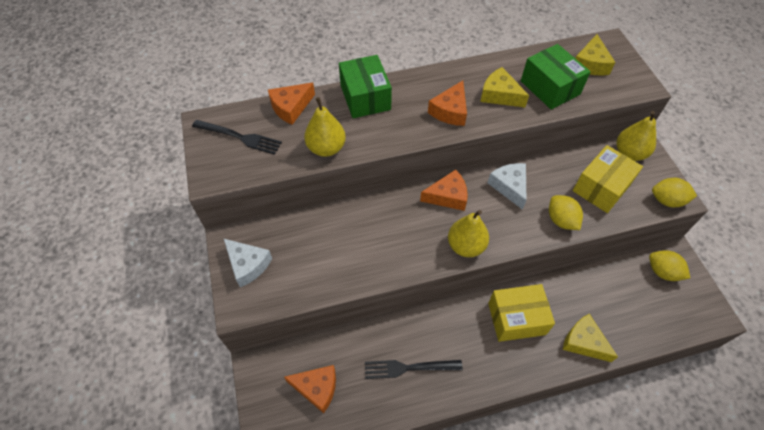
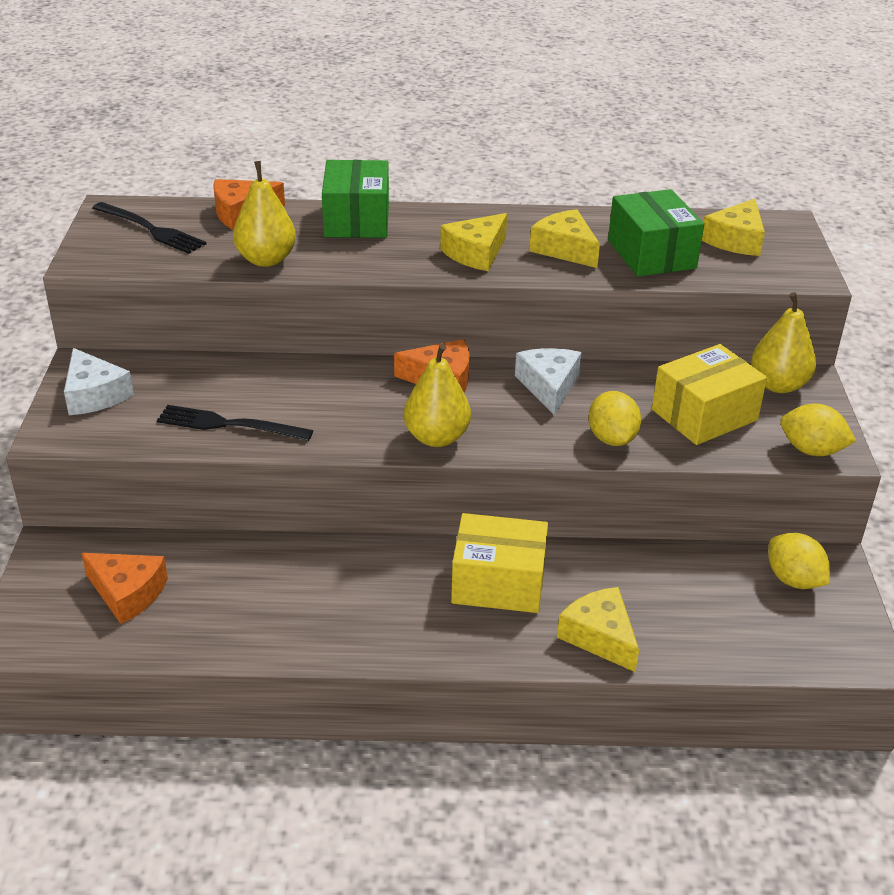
camera: 15 degrees right, 20 degrees down
black fork [365,360,463,379] -> black fork moved to [157,405,313,441]
orange cheese [428,81,467,126] -> yellow cheese [440,213,507,271]

